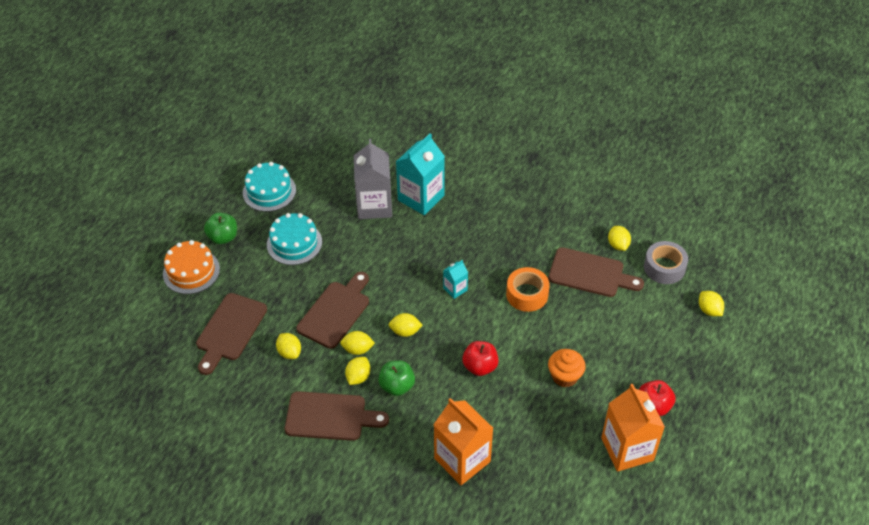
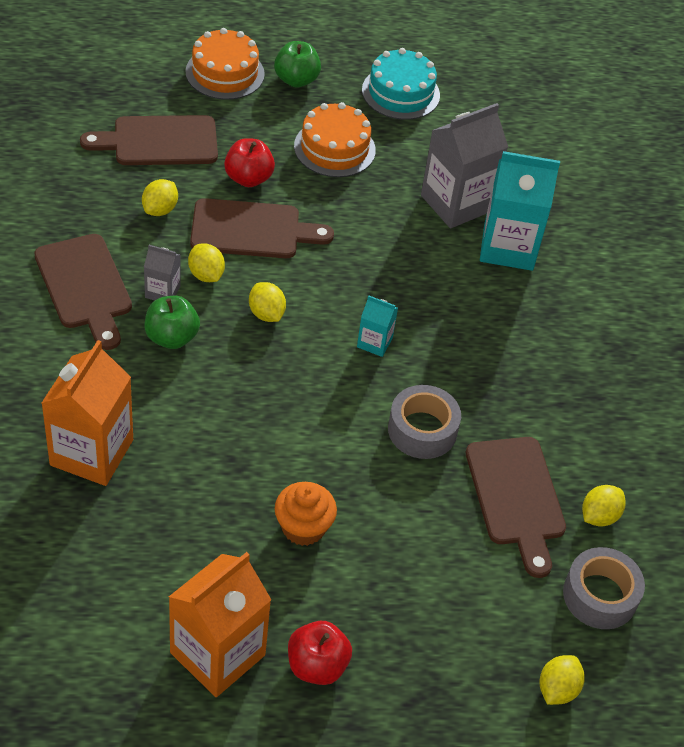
camera: 55 degrees right, 0 degrees up
turquoise cake [267,213,322,265] -> orange cake [294,102,376,177]
yellow lemon [345,357,370,385] -> grey carton [144,245,180,301]
red apple [462,341,499,376] -> red apple moved to [224,138,275,187]
orange tape [506,267,550,312] -> grey tape [388,385,461,459]

